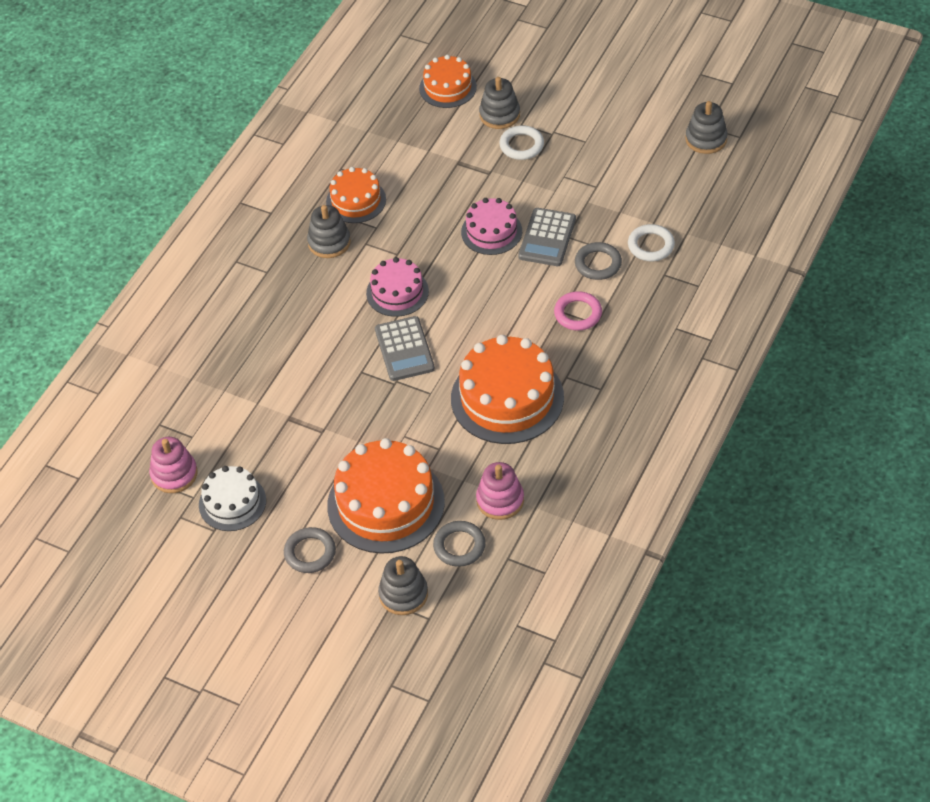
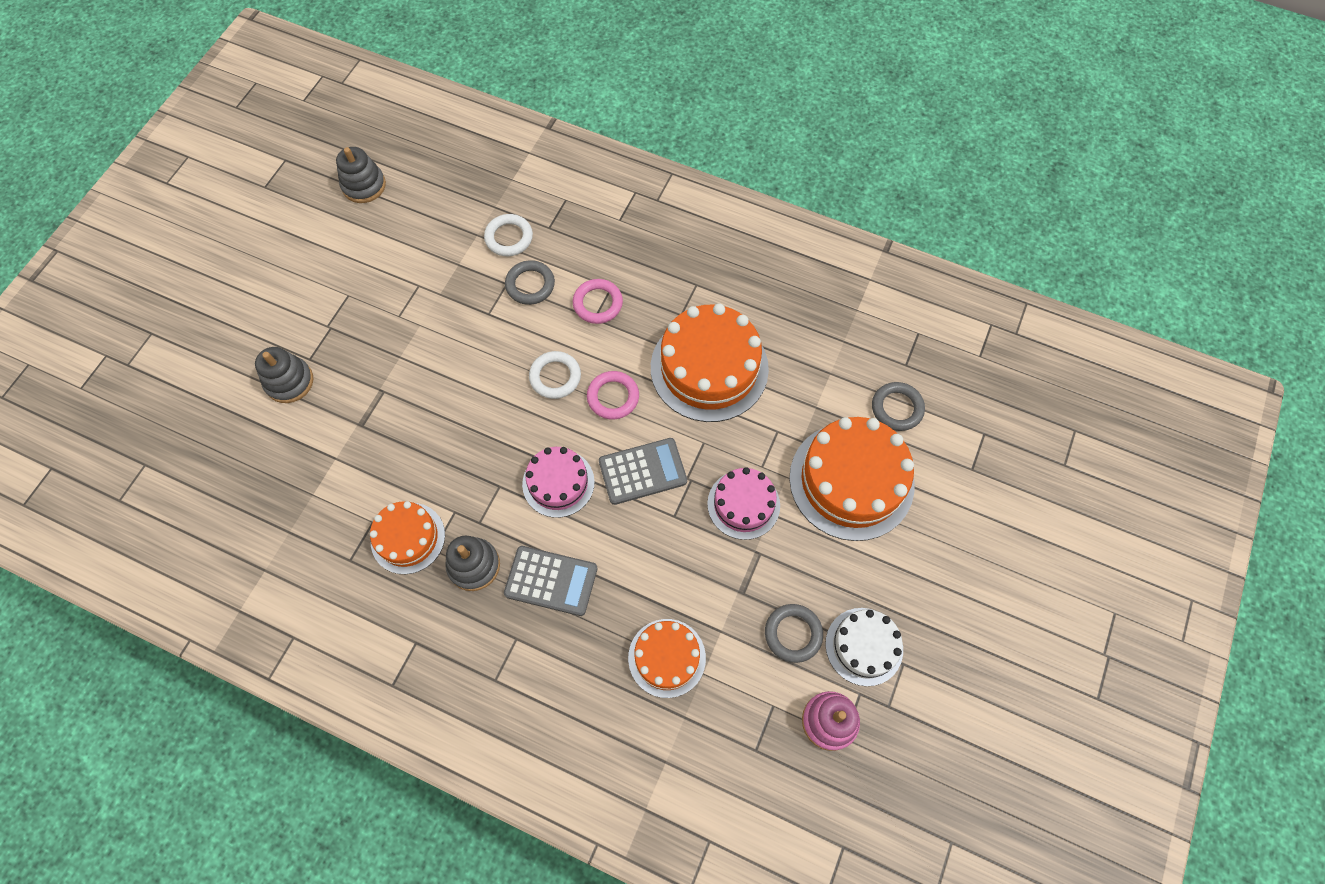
camera: 95 degrees left, 15 degrees up
grey ring [284,527,336,573] -> grey ring moved to [765,604,823,663]
grey stacking toy [378,556,428,615] -> none
orange cake [419,55,477,108] -> orange cake moved to [628,619,706,698]
pink cake [461,198,522,255] -> pink cake moved to [707,467,780,540]
pink stacking toy [476,462,524,520] -> none
white ring [499,125,544,160] -> white ring moved to [529,351,581,399]
grey calculator [518,208,576,266] -> grey calculator moved to [504,546,597,616]
none -> pink ring [587,371,639,420]

